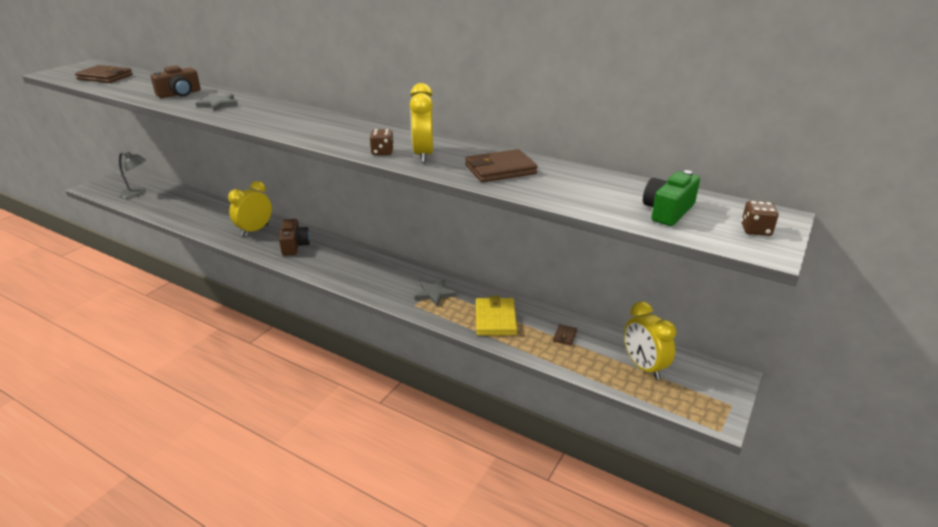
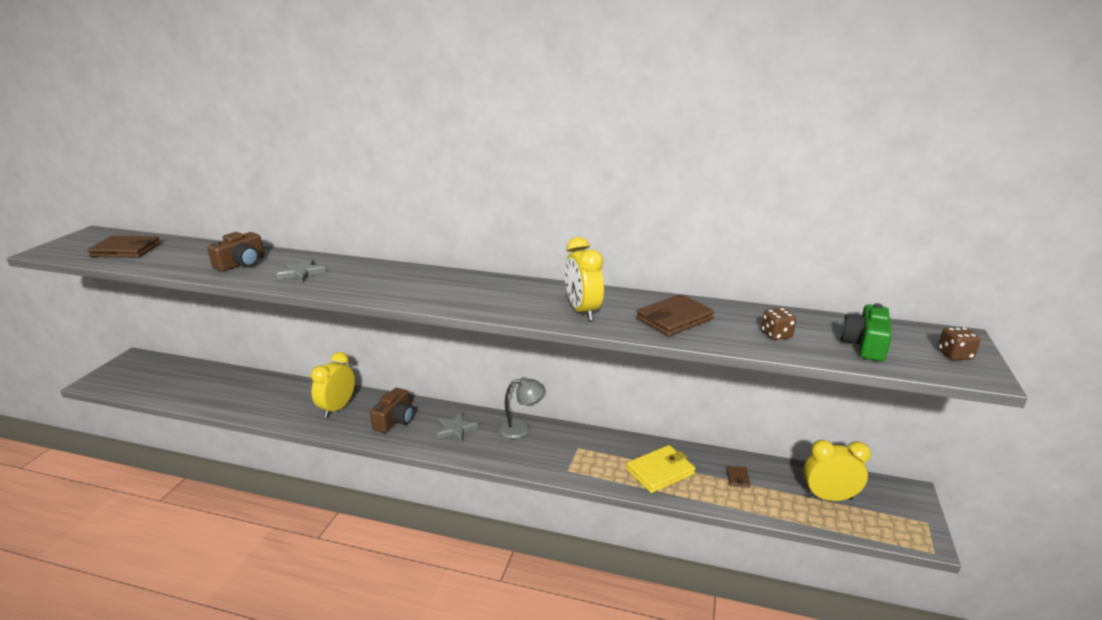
camera: 15 degrees left, 5 degrees down
grey lamp [119,152,147,198] -> grey lamp moved to [498,377,545,439]
brown camera [279,219,310,256] -> brown camera turned 45 degrees clockwise [370,388,414,433]
brown dice [370,129,394,155] -> brown dice moved to [761,308,796,340]
grey star [415,279,456,307] -> grey star moved to [436,412,478,442]
yellow wallet [476,296,517,335] -> yellow wallet turned 75 degrees clockwise [626,445,696,493]
yellow clock [624,301,676,380] -> yellow clock turned 135 degrees clockwise [803,440,871,501]

